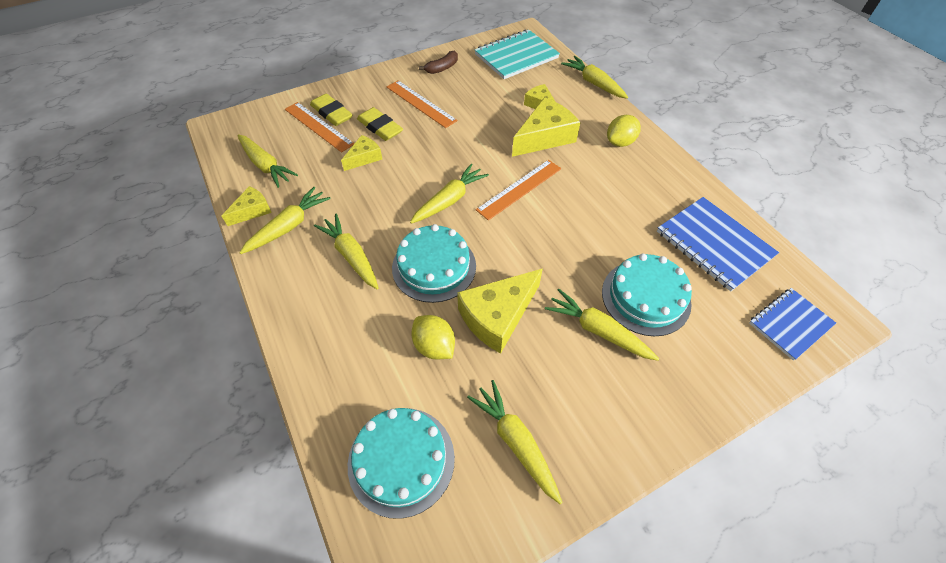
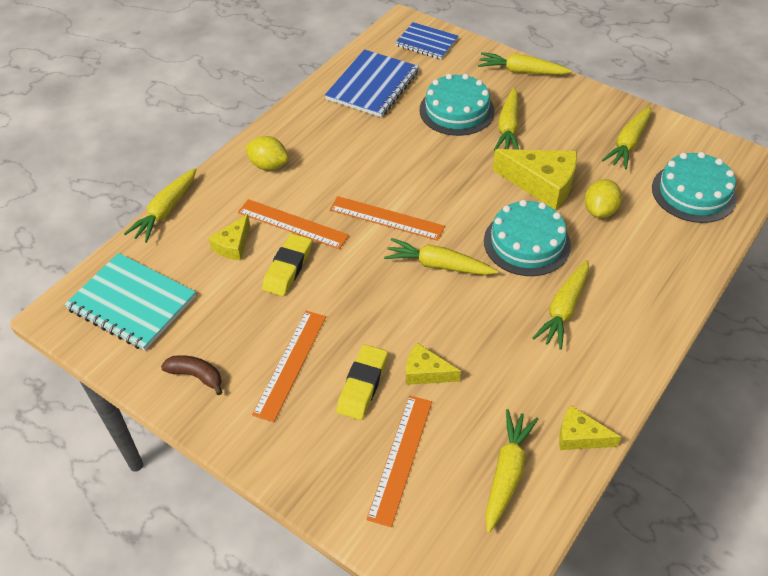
camera: 115 degrees left, 5 degrees down
yellow carrot [239,187,331,254] -> yellow carrot moved to [478,52,572,75]
yellow eraser [310,94,353,126] -> yellow eraser moved to [262,233,312,296]
yellow cheese [512,97,581,157] -> orange ruler [238,199,349,249]

